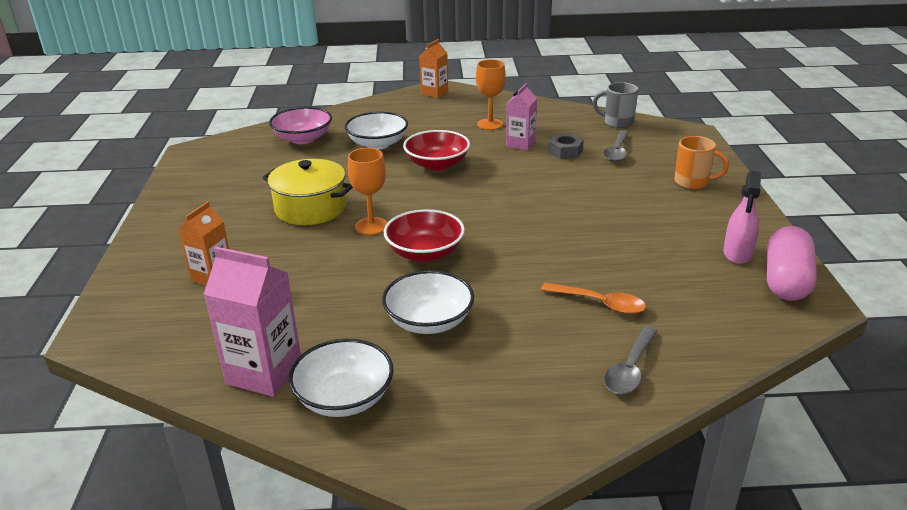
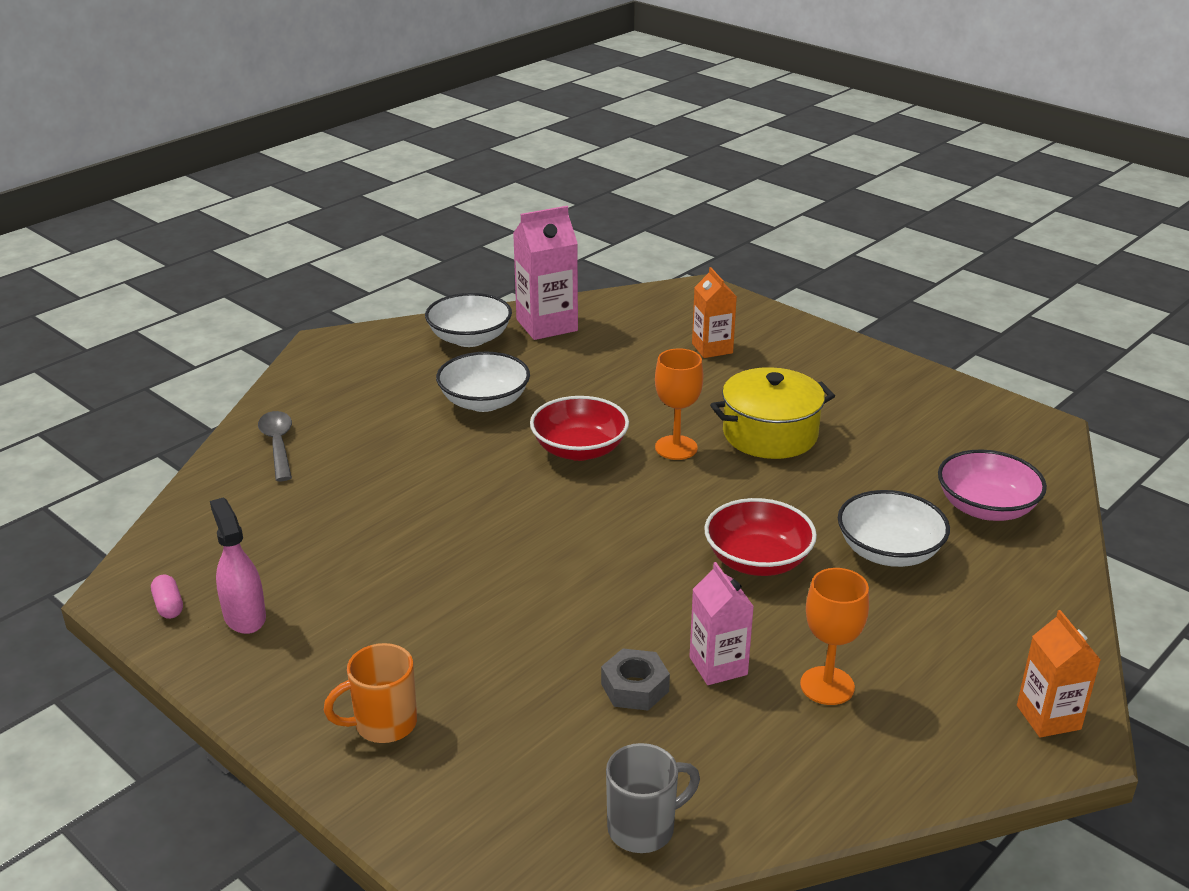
camera: 135 degrees right, 0 degrees up
orange spoon [541,283,646,314] -> none
grey spoon [603,130,629,162] -> none
pink capsule [767,226,817,301] -> pink capsule [151,575,183,619], size x0.42

